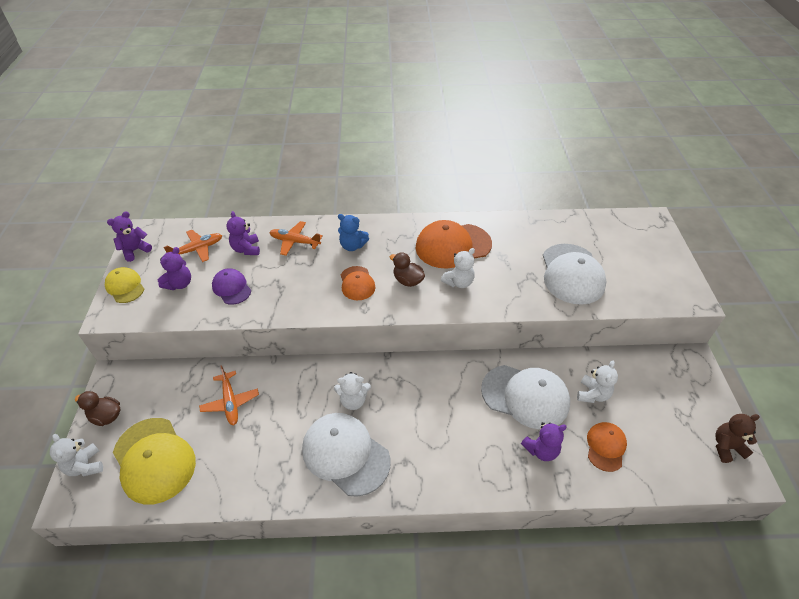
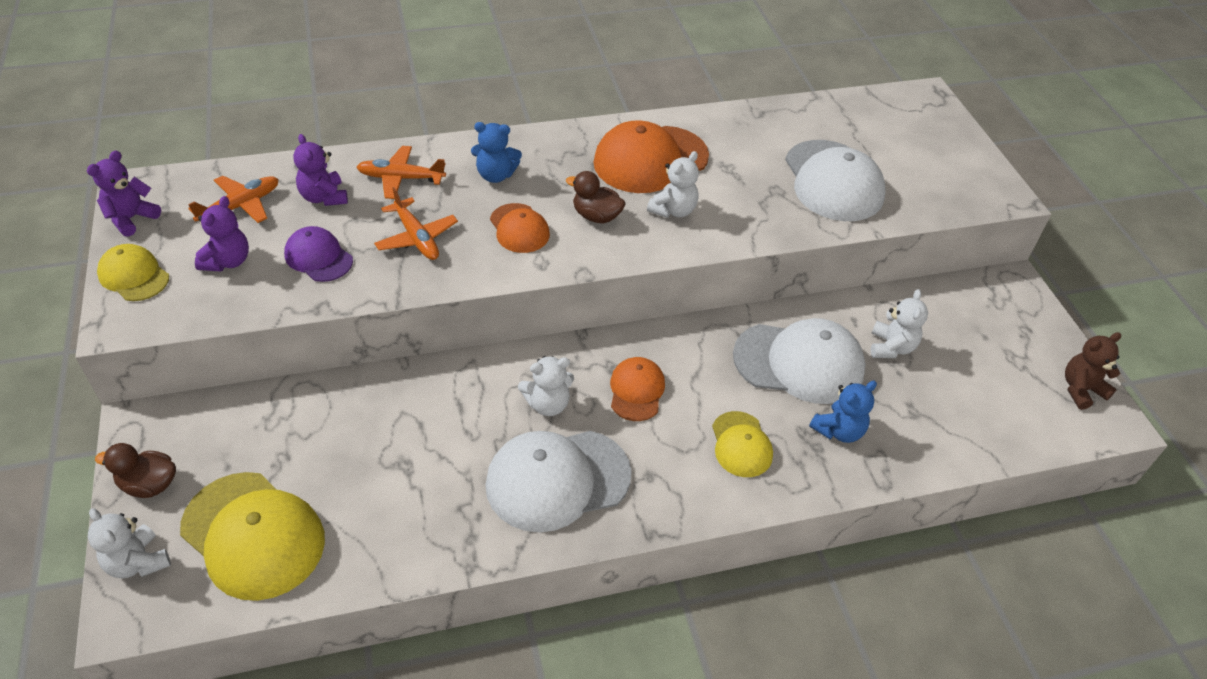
camera: 15 degrees left, 0 degrees up
orange plane [199,365,259,425] -> orange plane moved to [374,187,458,260]
white cap [302,413,391,497] -> white cap turned 45 degrees counterclockwise [485,431,632,532]
purple teddy bear [521,422,567,461] -> blue teddy bear [809,381,877,443]
orange cap [587,422,627,472] -> orange cap moved to [610,357,665,421]
none -> yellow cap [712,411,773,477]

